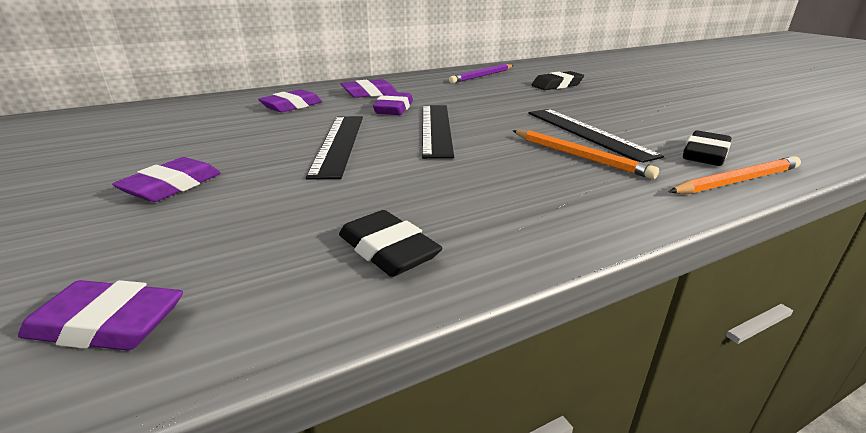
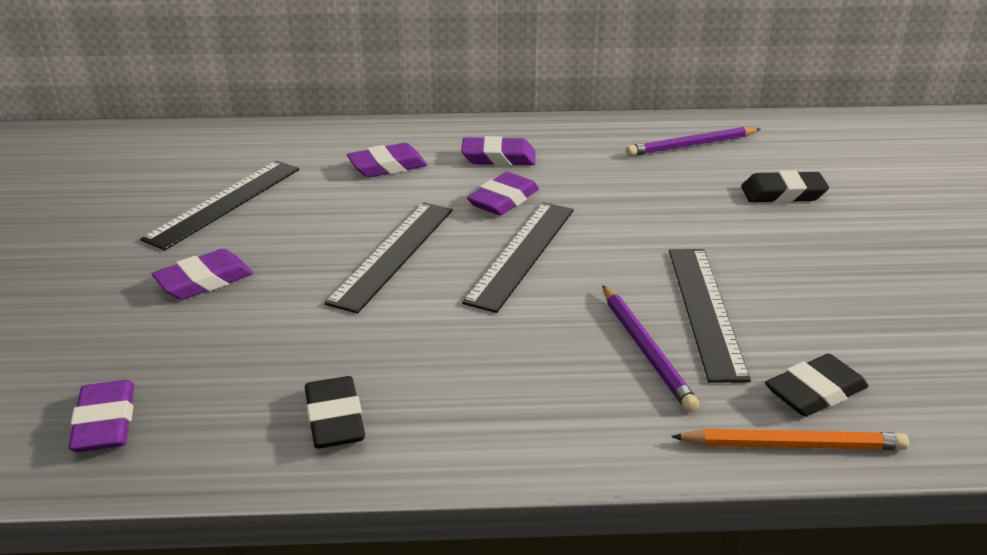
camera: 25 degrees right, 5 degrees up
purple eraser [18,280,183,351] -> purple eraser turned 45 degrees clockwise [68,380,134,452]
orange pencil [513,130,659,179] -> purple pencil [602,285,699,412]
none -> black ruler [140,161,299,250]

